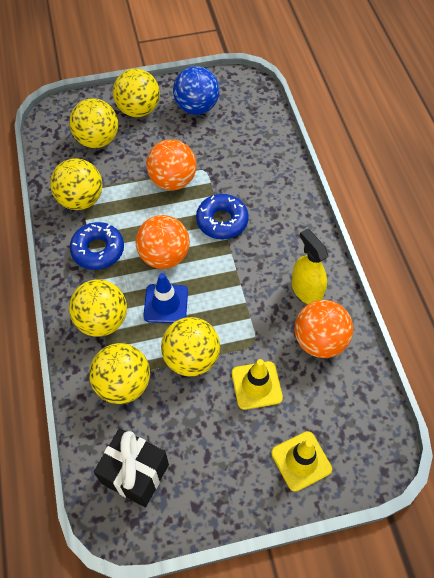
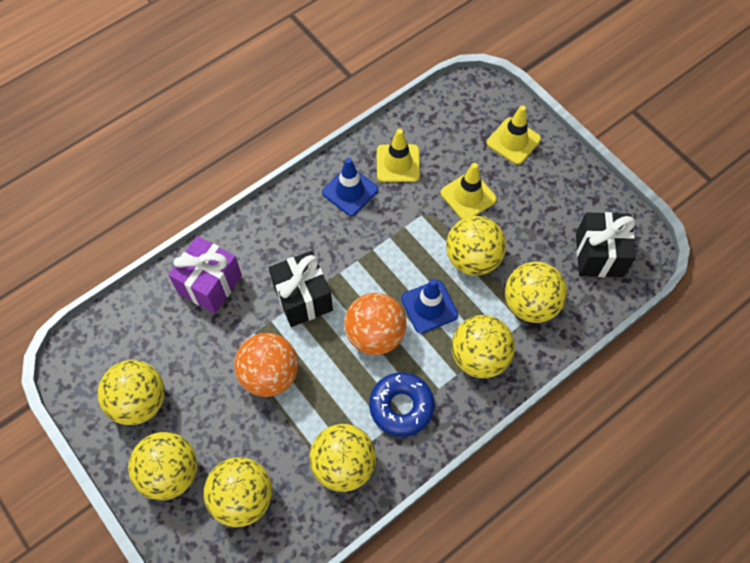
camera: 115 degrees left, 5 degrees up
blue ball [173,66,219,115] -> yellow ball [97,360,165,425]
blue donut [196,194,249,239] -> black gift [269,251,333,327]
yellow spray bottle [292,229,328,304] -> blue traffic cone [322,158,378,216]
orange ball [295,300,353,358] -> yellow traffic cone [377,129,420,182]
none -> purple gift [168,236,242,314]

